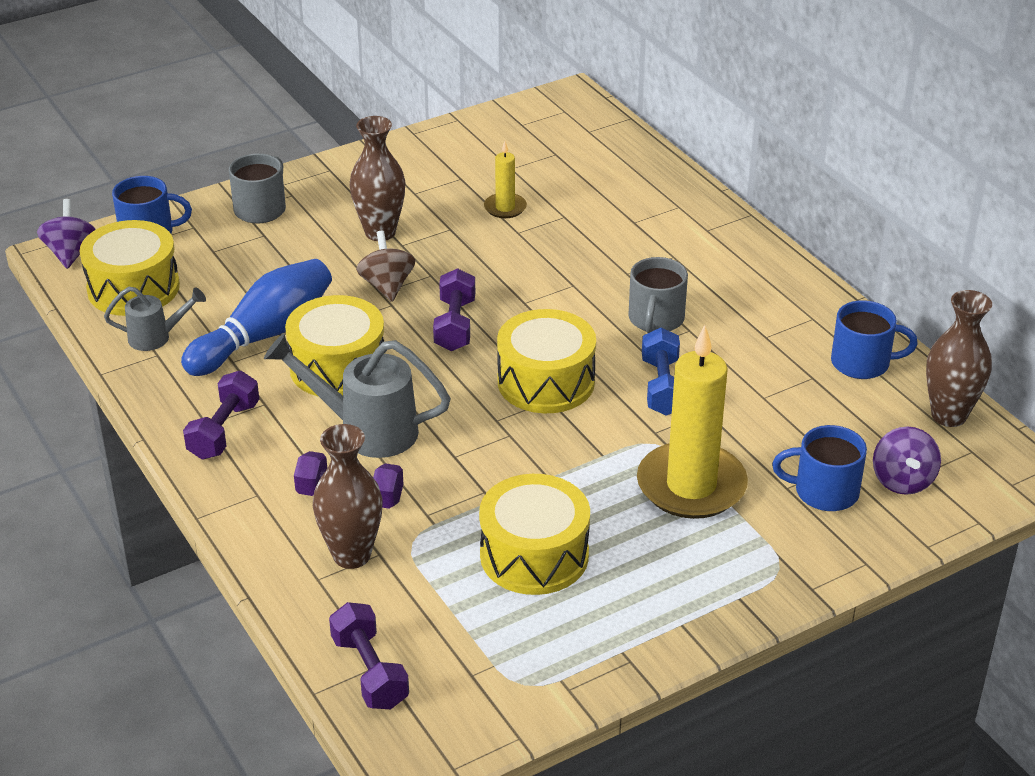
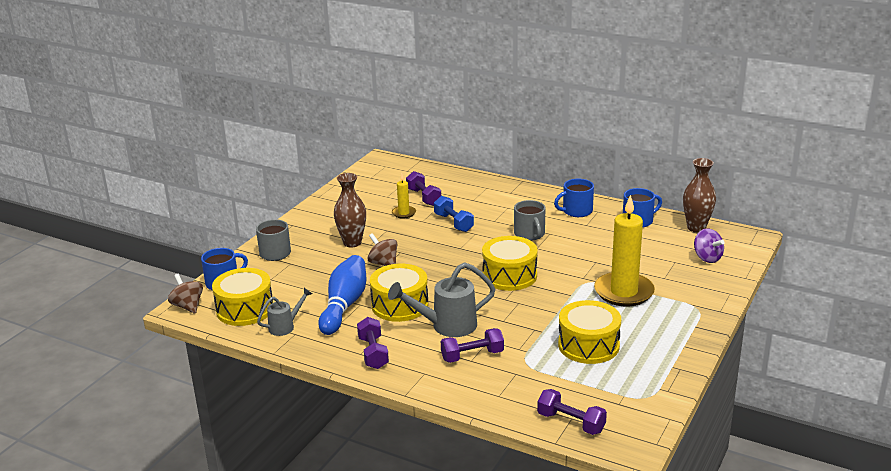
camera: 30 degrees left, 10 degrees down
purple spinning top [37,199,96,269] -> brown spinning top [168,274,203,314]
brown vase [313,424,383,569] -> none
purple dumbbell [433,268,475,351] -> purple dumbbell moved to [406,171,441,206]
blue dumbbell [642,328,680,416] -> blue dumbbell moved to [434,196,474,232]
blue mug [772,425,867,511] -> blue mug moved to [554,179,594,217]

